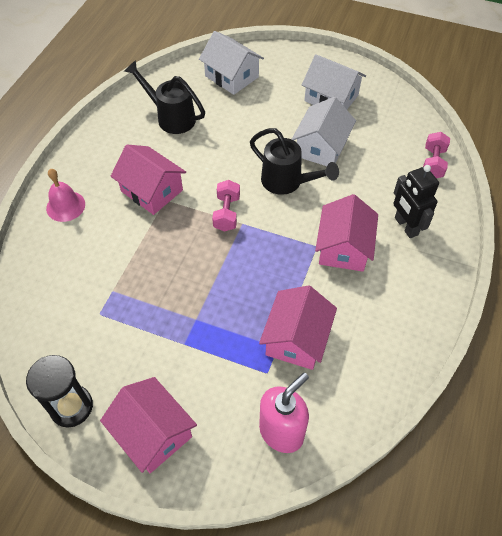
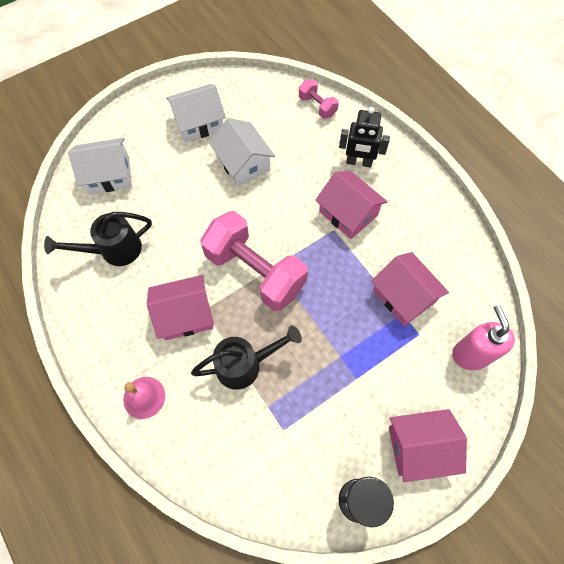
camera: 55 degrees left, 10 degrees up
pink dumbbell [212,180,240,232] -> pink dumbbell [200,211,308,311], size x2.14
black watering can [250,128,339,195] -> black watering can moved to [191,325,302,390]

